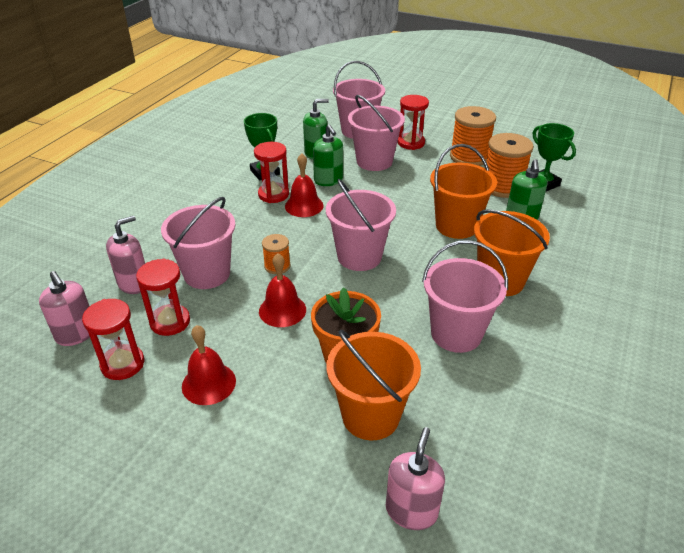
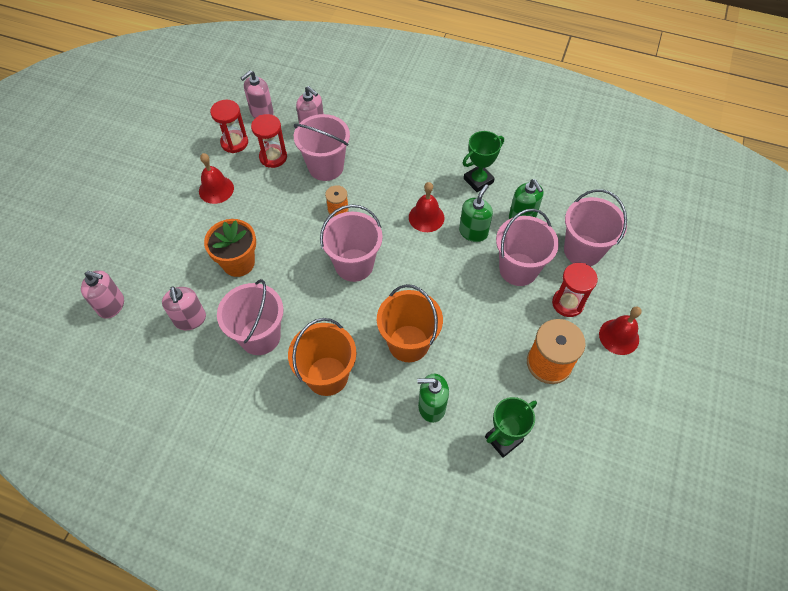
camera: 85 degrees right, 20 degrees up
red hourglass [254,142,289,203] -> none
red bell [259,253,306,327] -> red bell moved to [599,307,641,355]
green soap dispenser [313,124,343,186] -> green soap dispenser turned 150 degrees clockwise [459,184,493,242]
orange bucket [326,330,421,440] -> none
orange spool [486,133,534,198] -> none
none -> pink soap dispenser [162,286,206,330]

